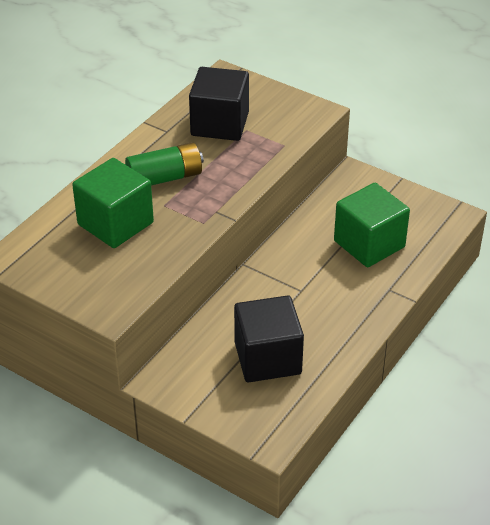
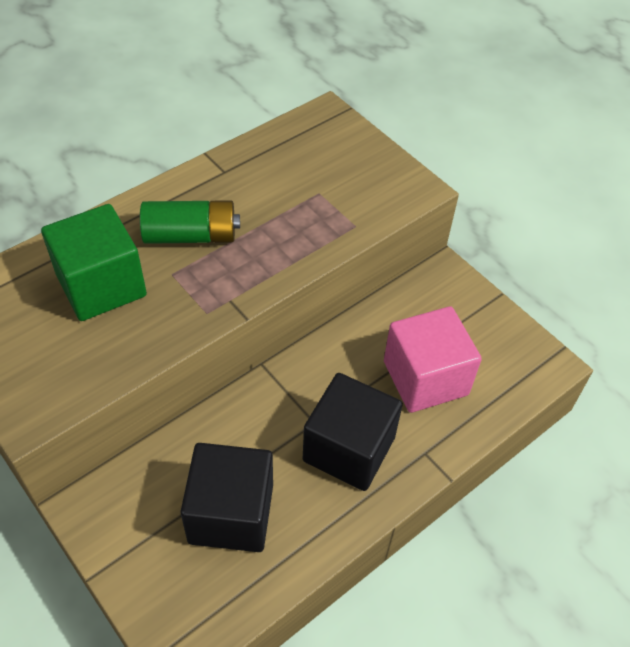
camera: 15 degrees right, 10 degrees up
black cube [189,67,249,141] -> black cube moved to [303,373,403,491]
green cube [334,183,410,267] -> pink cube [384,306,482,413]

